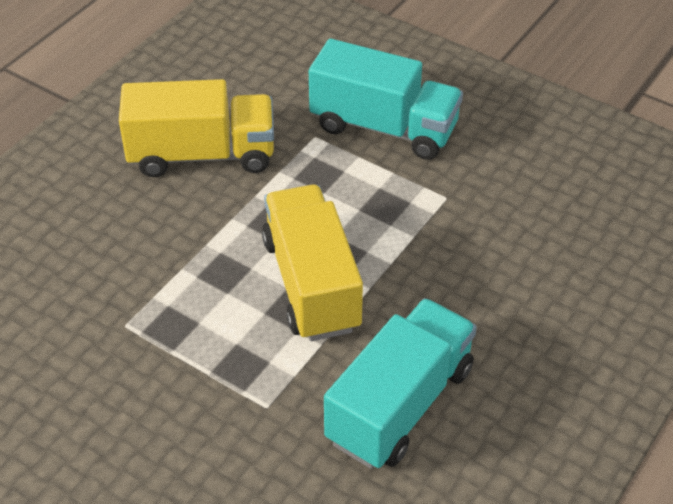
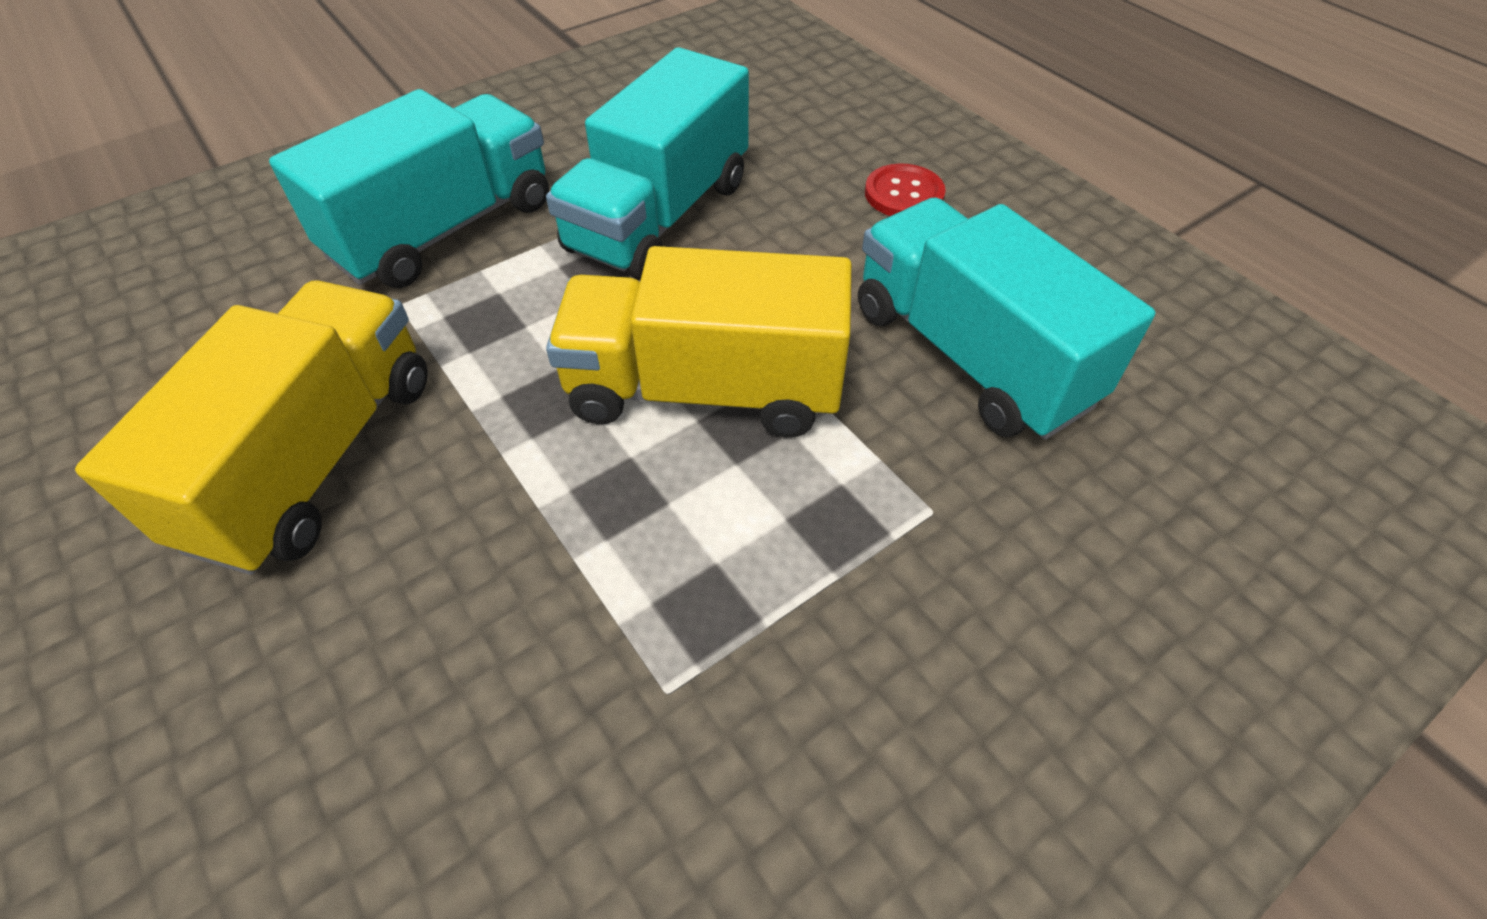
camera: 70 degrees left, 5 degrees up
none -> turquoise truck [546,47,749,281]
none -> red button [865,163,946,216]

